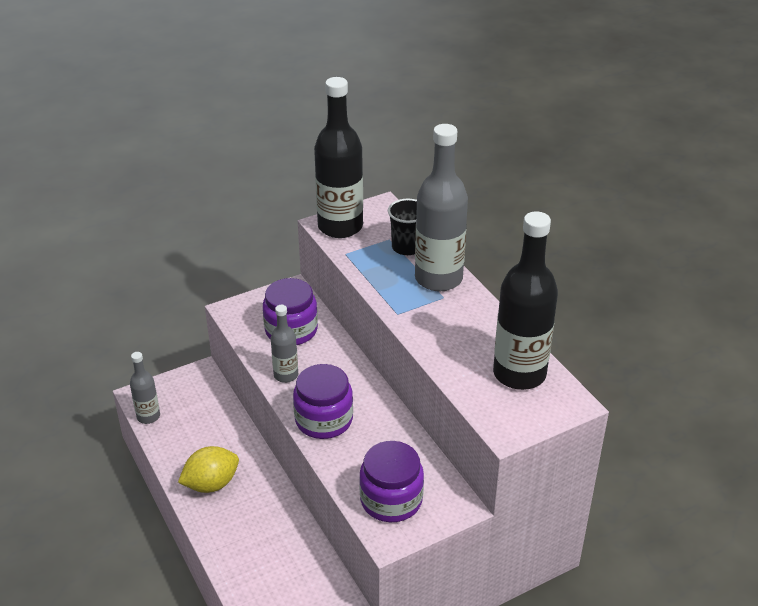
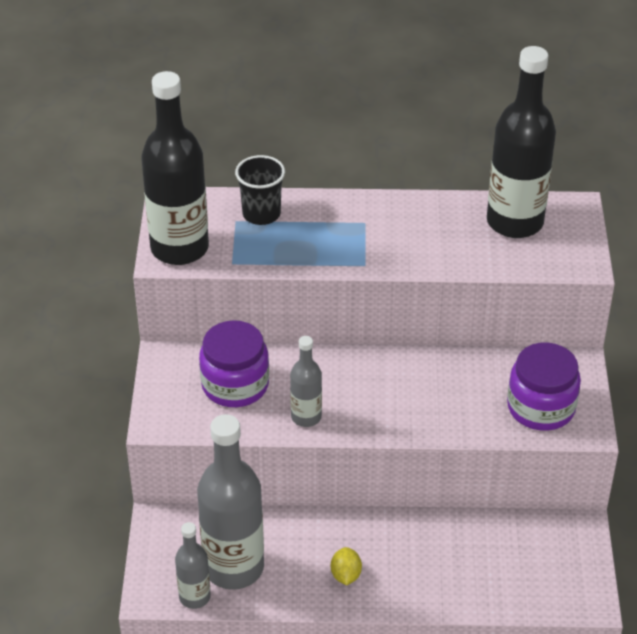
camera: 60 degrees left, 5 degrees up
yellow lemon [178,446,239,493] -> yellow lemon [331,547,362,585], size x0.57
purple jar [293,364,353,439] -> none
grey bottle [415,124,468,292] -> grey bottle moved to [197,414,264,590]

